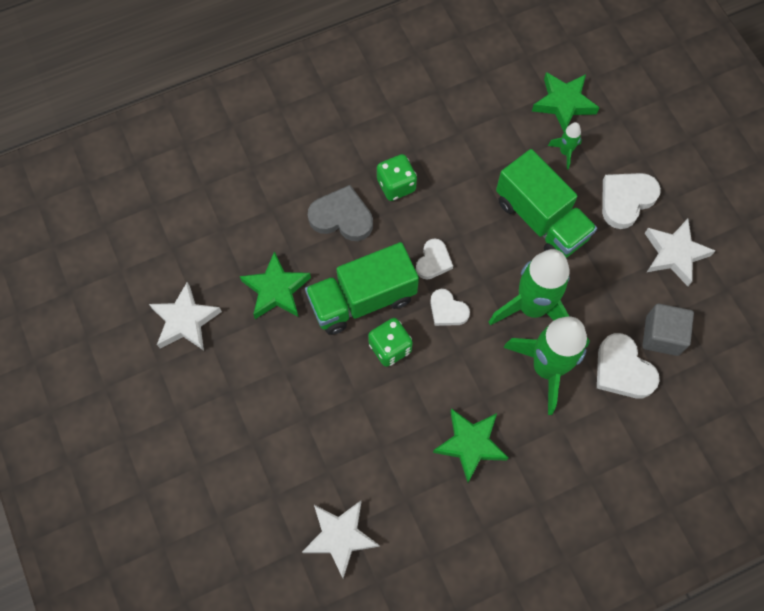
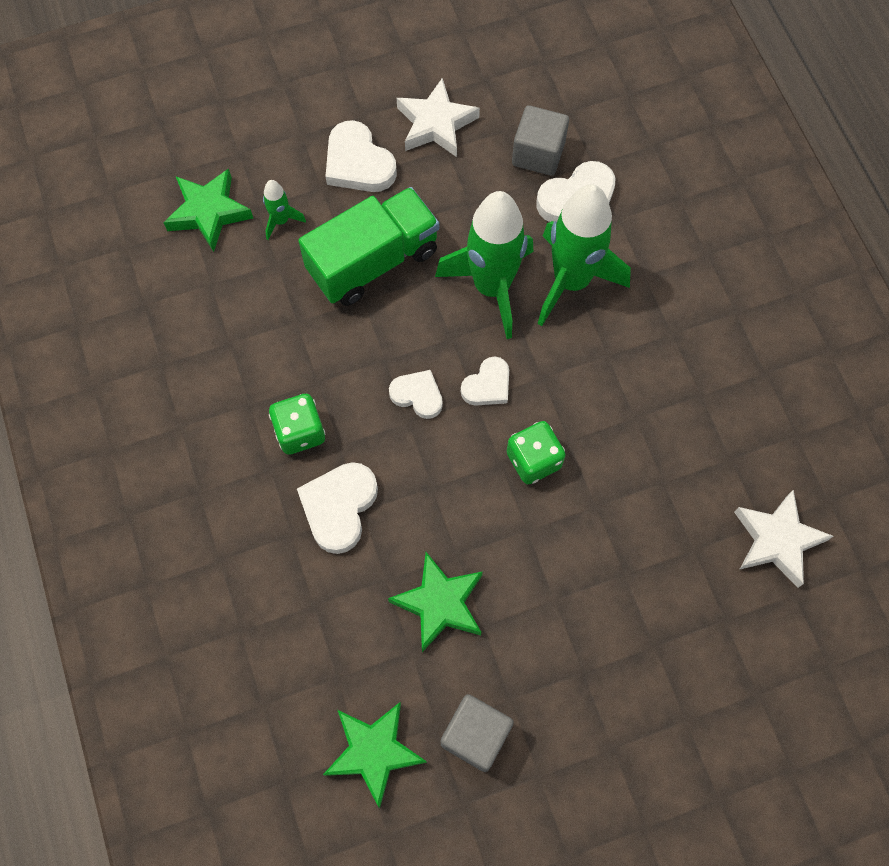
camera: 85 degrees left, 0 degrees up
white star [149,282,222,350] -> grey cube [441,694,514,772]
green truck [305,242,419,335] -> none
grey heart [308,185,373,241] -> white heart [297,462,378,554]
green star [433,408,509,483] -> green star moved to [323,702,427,808]

